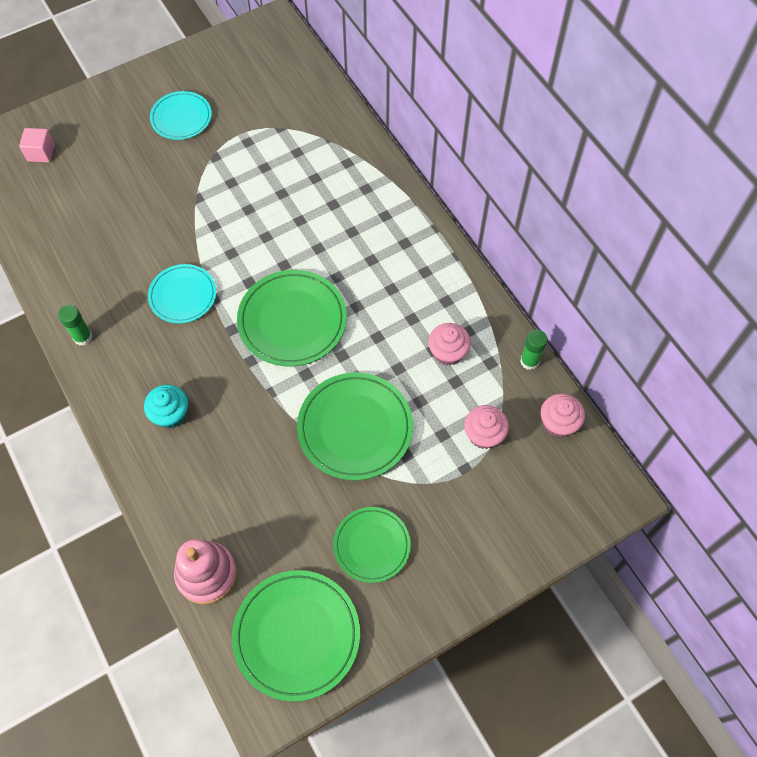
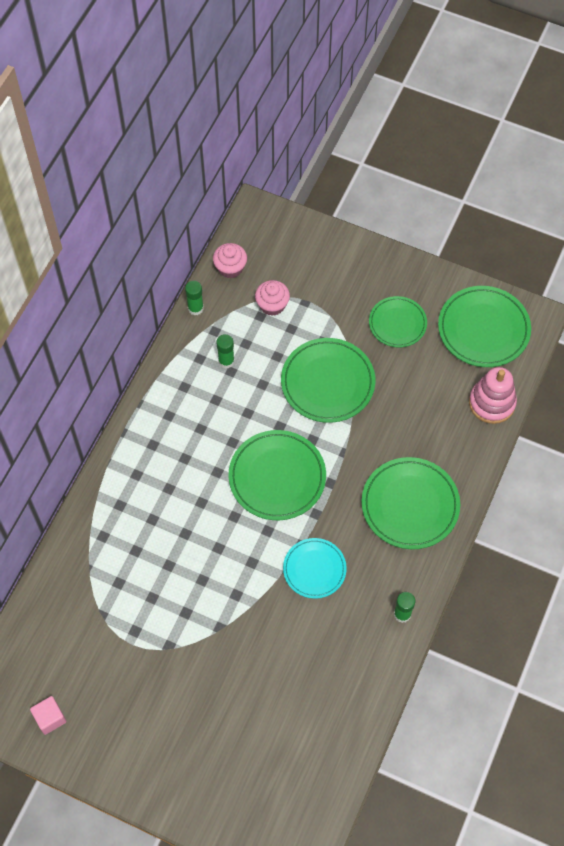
camera: 125 degrees left, 0 degrees up
pink cube [19,128,55,162] -> pink cube moved to [30,696,67,735]
turquoise cupcake [144,385,188,428] -> green plate [362,457,460,549]
turquoise plate [150,91,212,140] -> none
pink cupcake [428,323,471,366] -> green glue stick [216,334,234,369]

